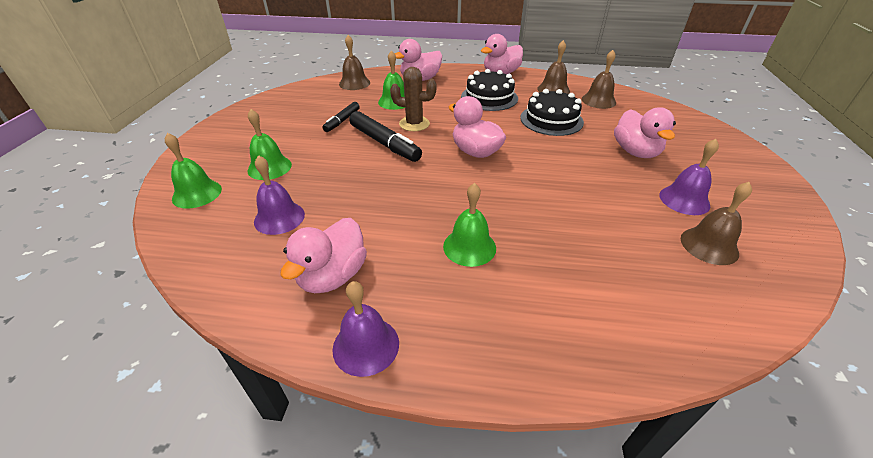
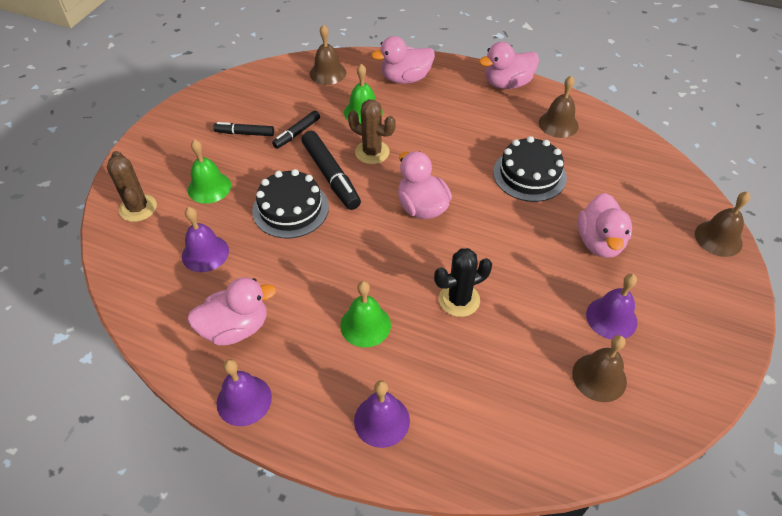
camera: 15 degrees right, 10 degrees up
green bell [165,133,222,209] -> brown cactus [107,151,157,222]
pink duck [280,218,367,293] -> pink duck turned 150 degrees counterclockwise [187,277,276,346]
black cake [461,69,518,111] -> black cake moved to [252,169,329,238]
brown bell [582,50,616,109] -> brown bell moved to [695,192,750,257]
none -> black marker [213,122,274,136]
none -> purple bell [354,380,410,448]
none -> black cactus [434,248,492,317]

